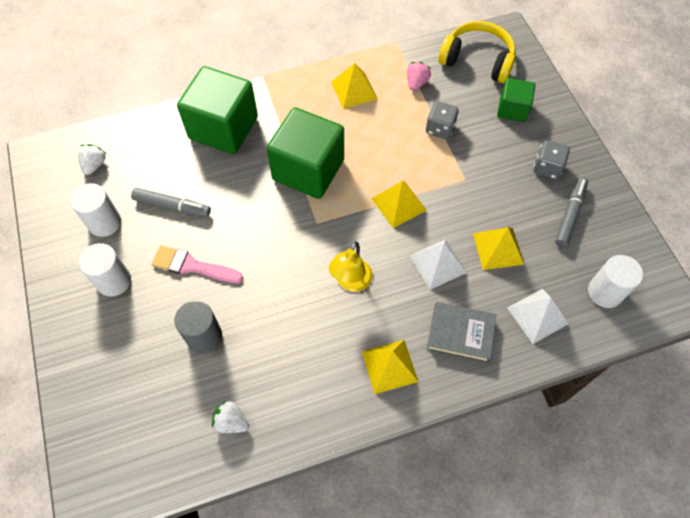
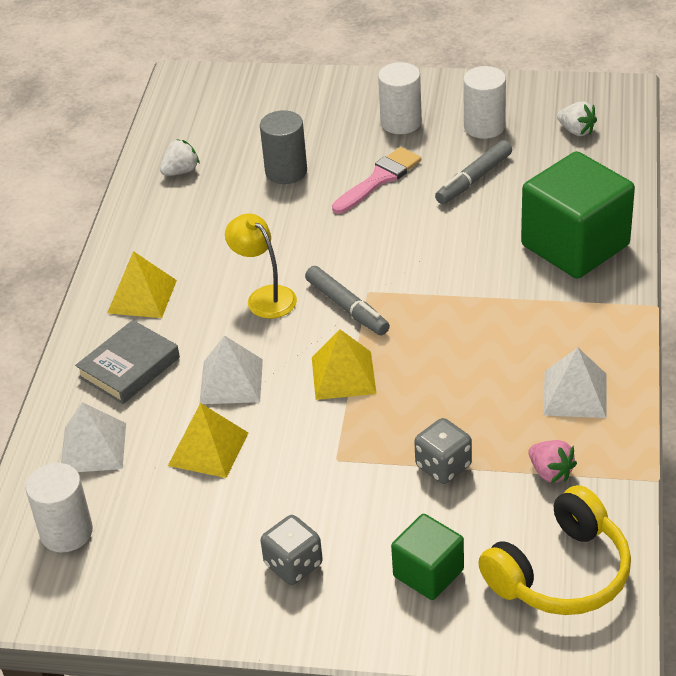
camera: 120 degrees right, 20 degrees down
green cube [267,107,344,199] -> none
yellow pyramid [331,63,378,109] -> white pyramid [543,347,607,418]
grey marker [555,177,588,247] -> grey marker moved to [305,266,390,335]

